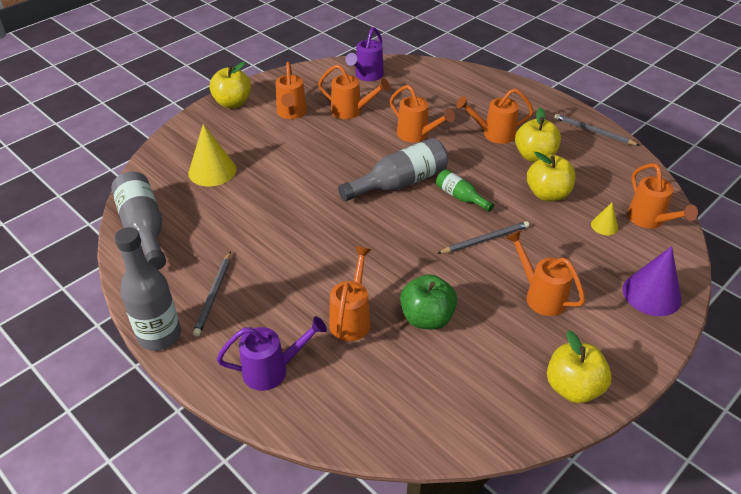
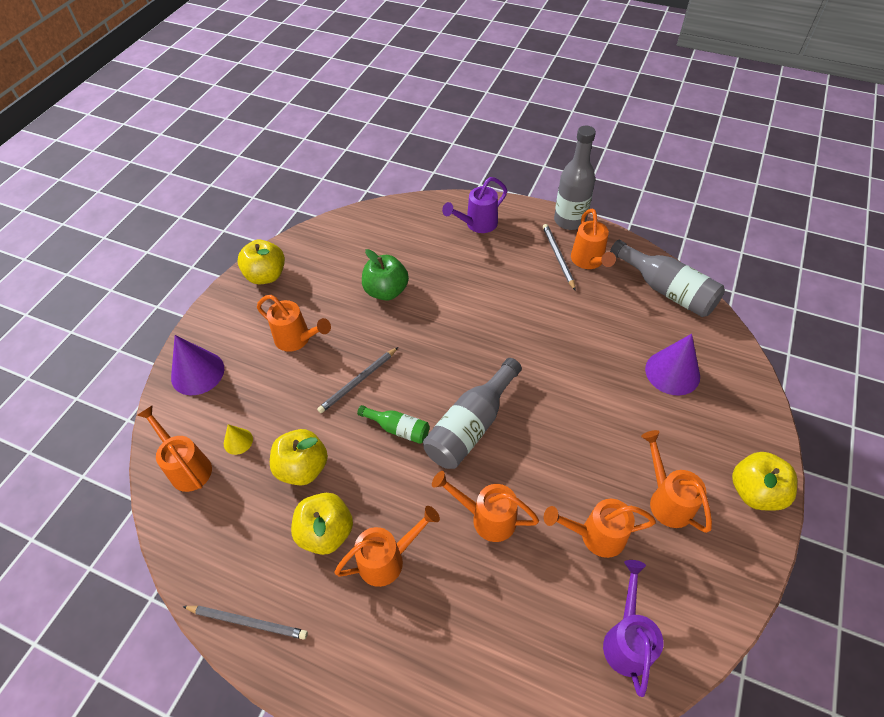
camera: 160 degrees right, 10 degrees up
yellow cone [188,124,237,187] -> purple cone [645,334,700,396]
orange watering can [329,246,371,341] -> orange watering can moved to [571,209,616,269]

